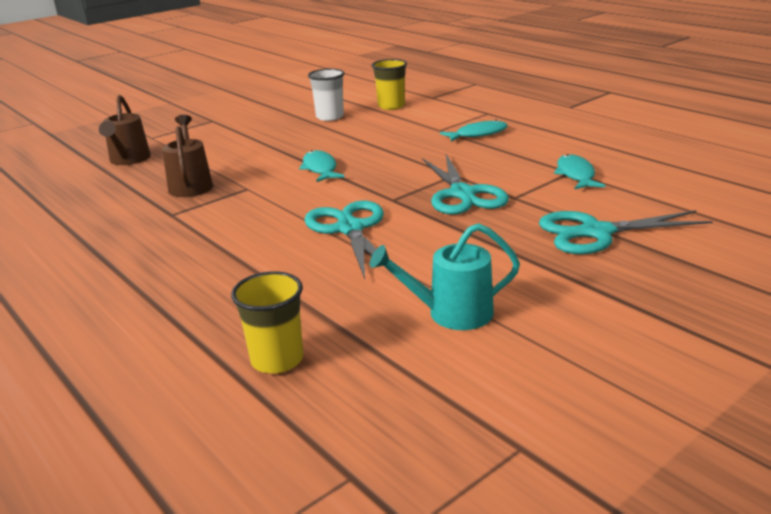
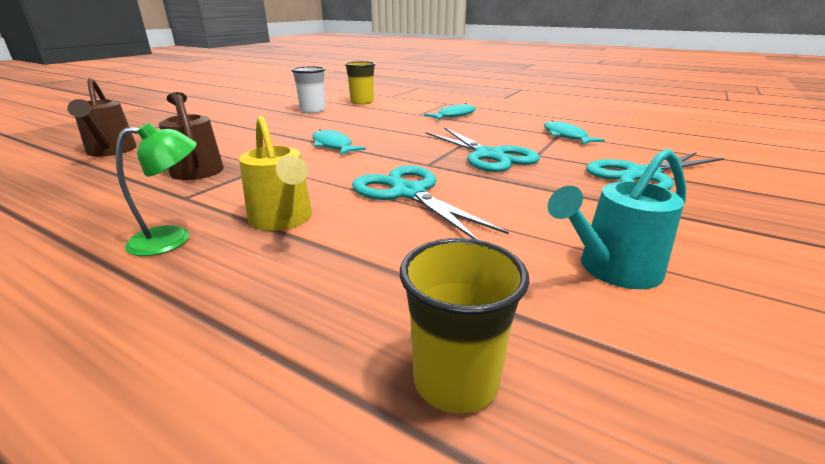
camera: 20 degrees left, 0 degrees up
none -> green lamp [116,123,197,256]
none -> yellow watering can [239,116,312,231]

